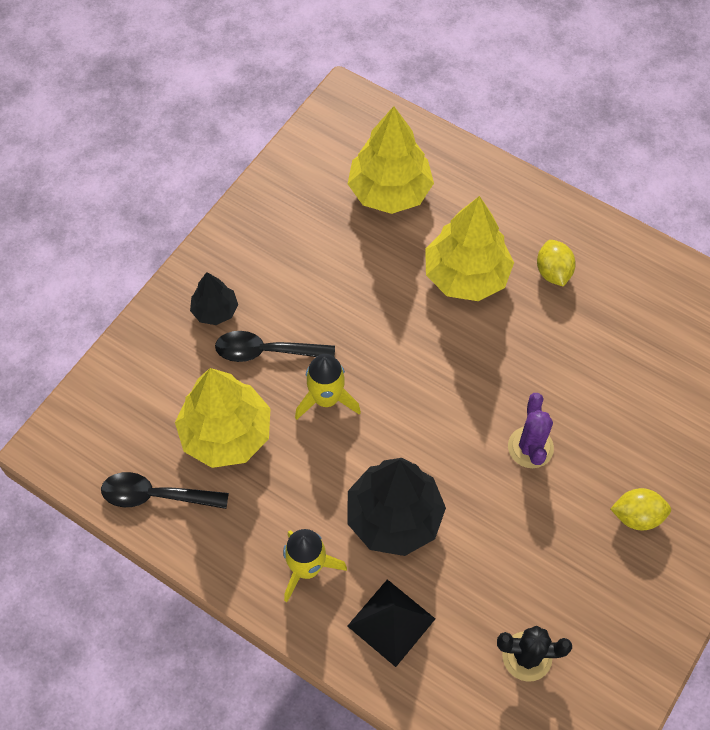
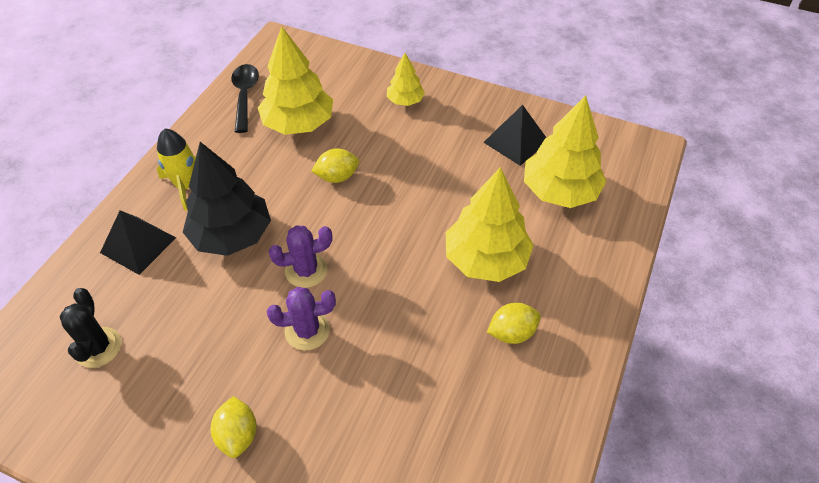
camera: 80 degrees right, 10 degrees down
black tree [190,272,238,325] -> yellow tree [387,53,425,106]
black spoon [215,331,335,362] -> none
yellow rocket [295,354,361,420] -> yellow lemon [311,148,359,183]
none -> purple cactus [269,225,332,288]
none -> black pyramid [483,105,546,166]

